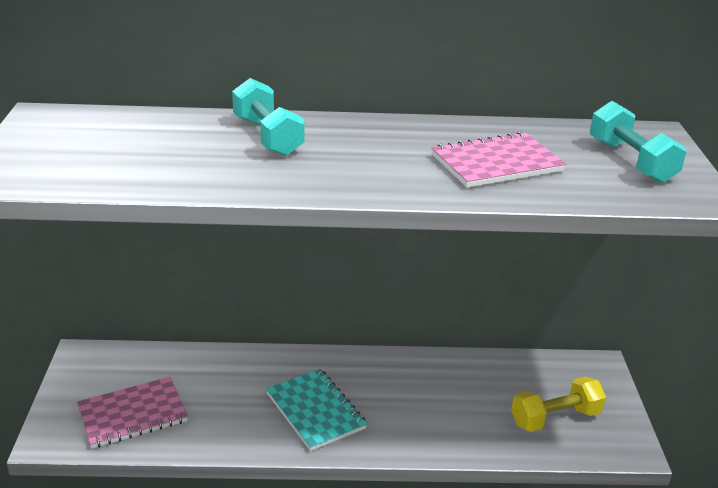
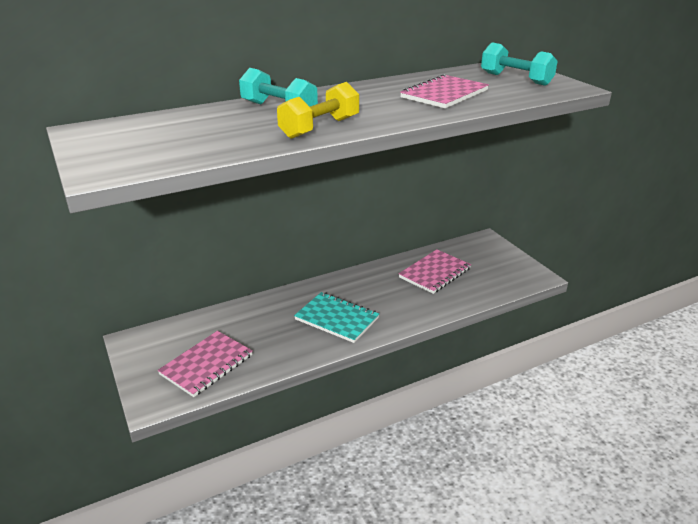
camera: 25 degrees left, 0 degrees up
yellow dumbbell [511,377,606,432] -> yellow dumbbell moved to [277,82,359,139]
none -> pink notebook [399,249,471,294]

